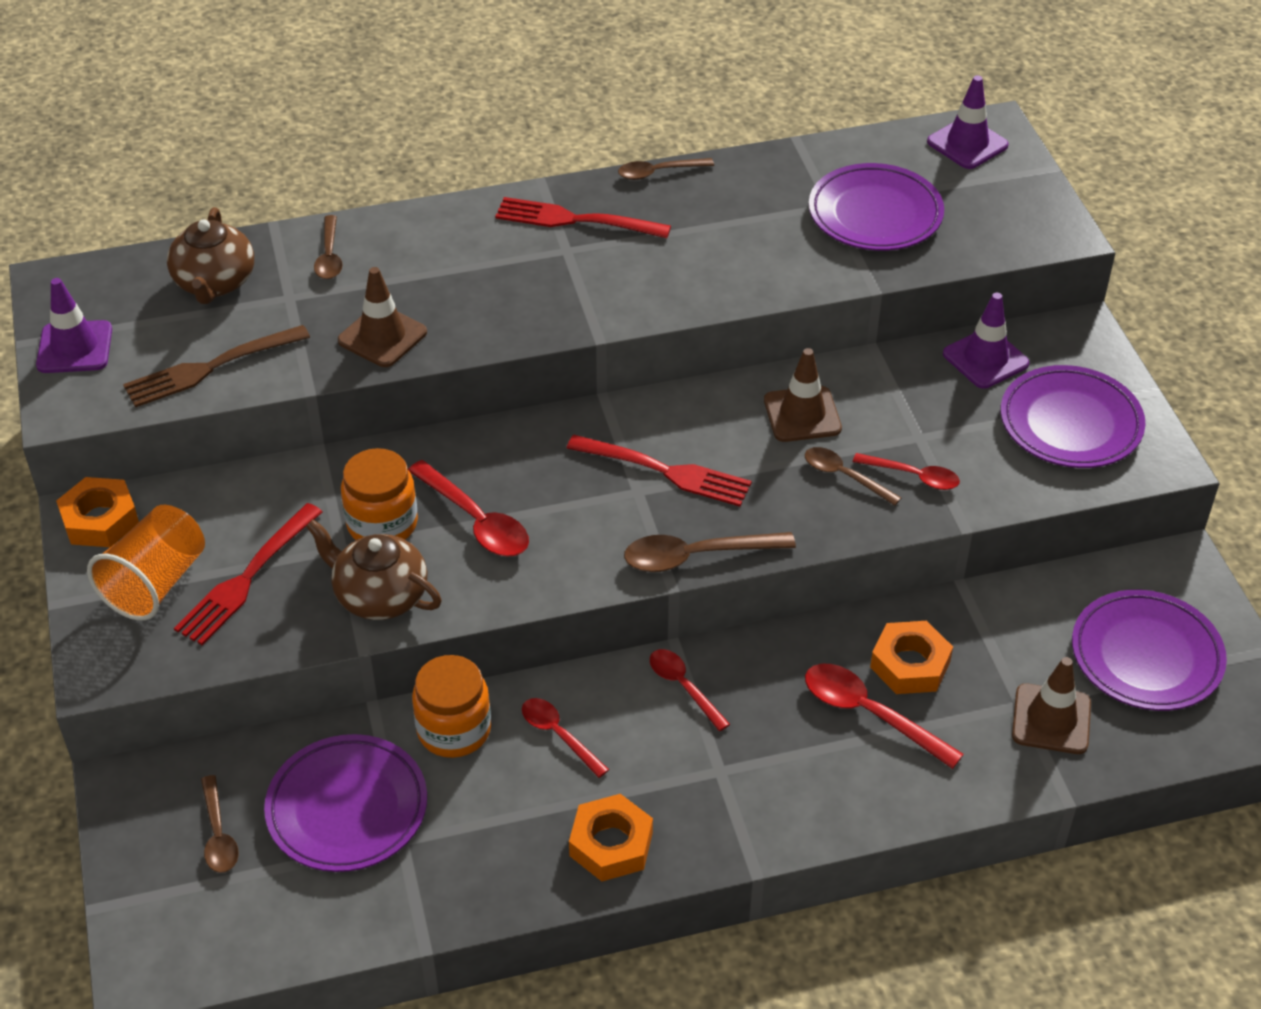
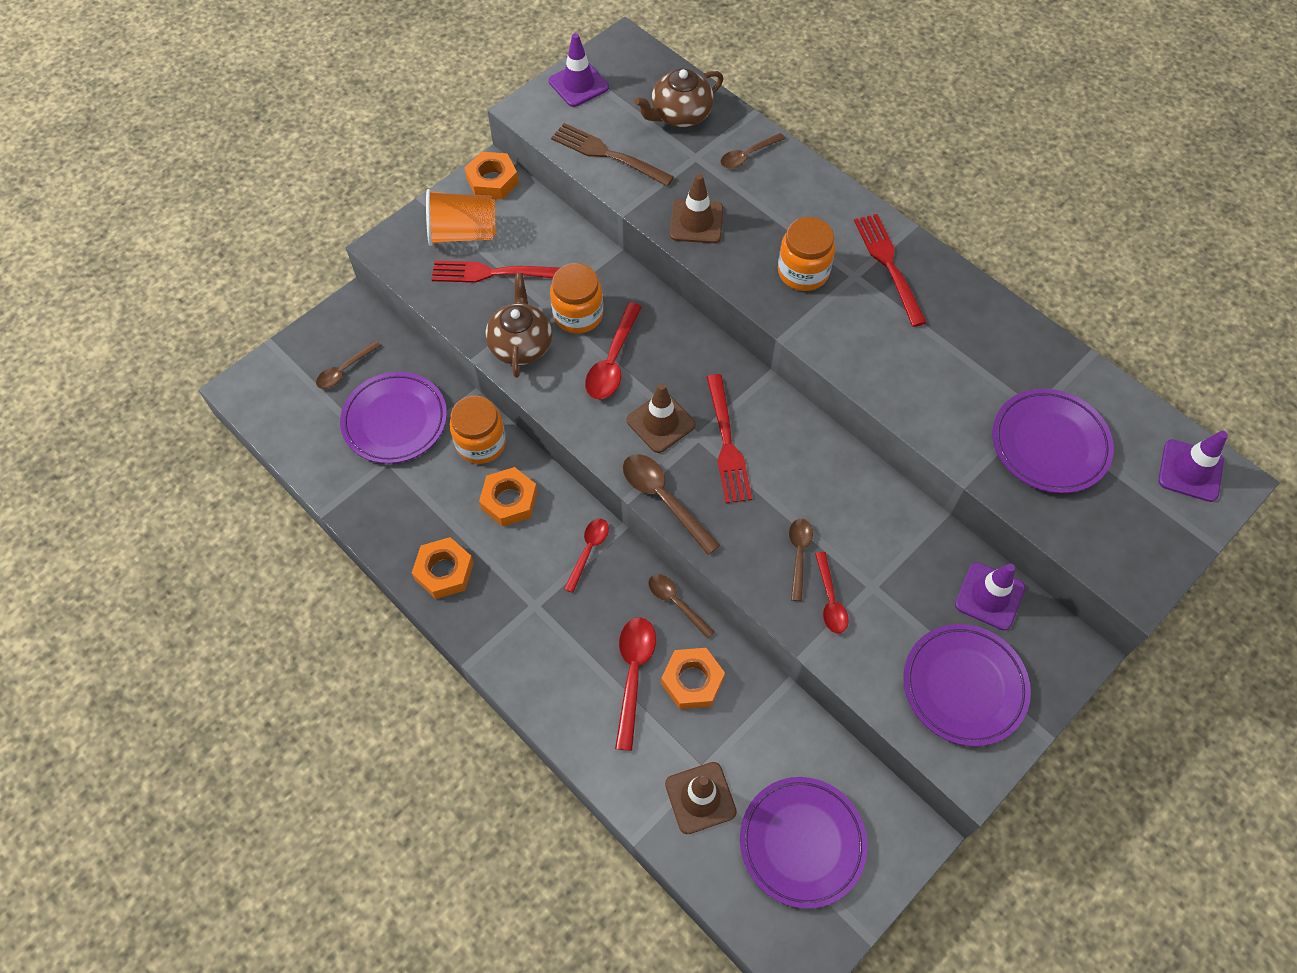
camera: 60 degrees right, 15 degrees up
red spoon [522,698,609,778] -> orange nut [479,467,537,527]
brown spoon [618,158,714,180] -> brown spoon moved to [648,574,715,639]
brown traffic cone [764,348,842,442] -> brown traffic cone moved to [627,383,696,453]
none -> orange jar [778,217,835,291]

